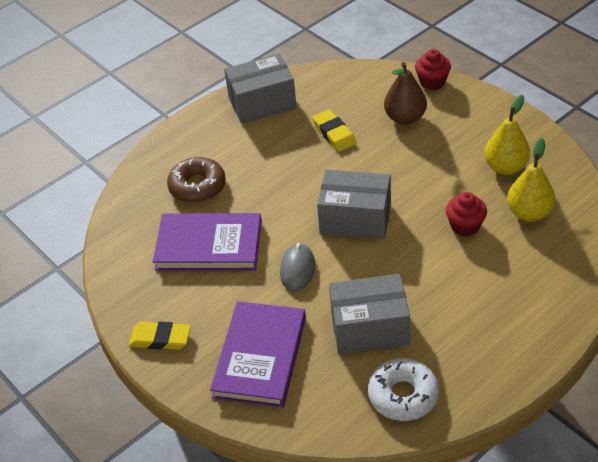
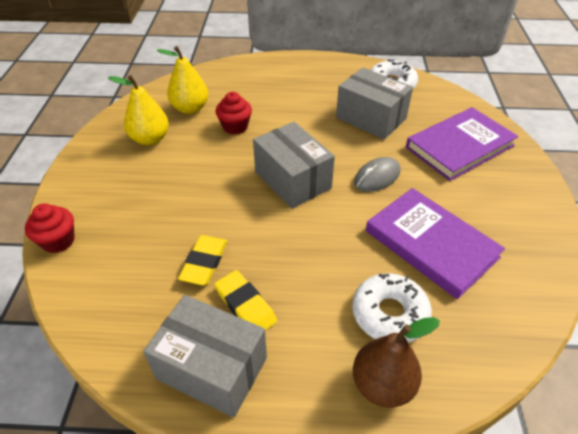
camera: 140 degrees left, 0 degrees up
yellow eraser [129,322,191,350] -> yellow eraser moved to [214,270,277,330]
brown donut [167,157,226,203] -> white donut [352,273,432,343]
brown pear [384,62,427,125] -> brown pear moved to [353,317,440,408]

